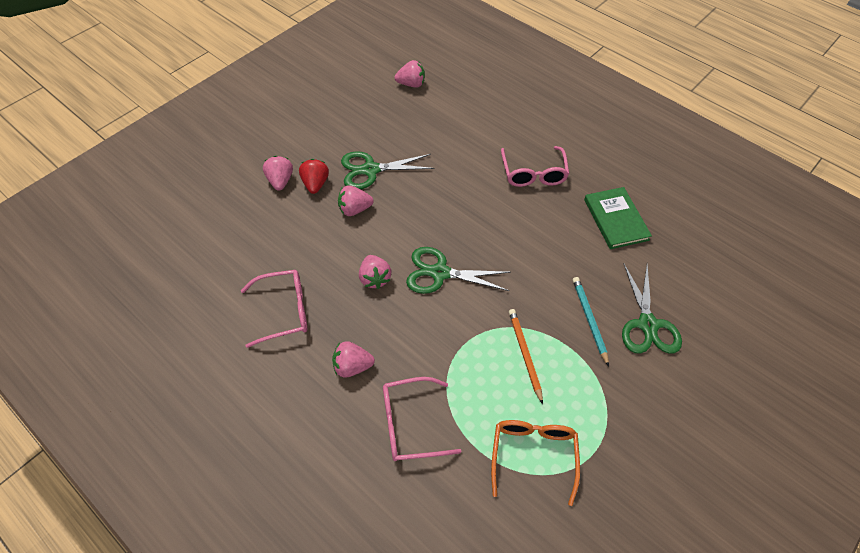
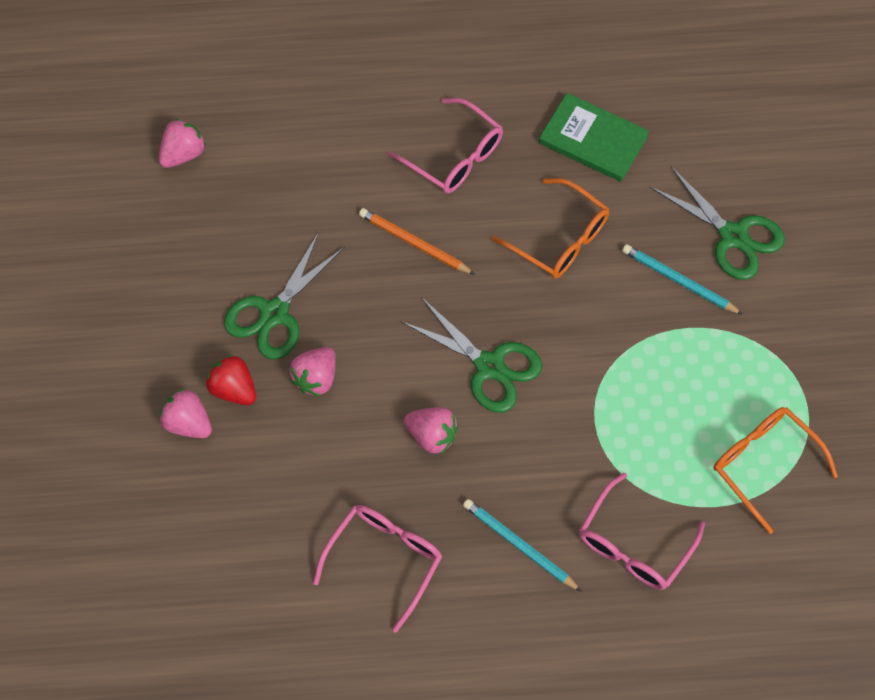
camera: 45 degrees left, 10 degrees up
pink strawberry [332,341,375,378] -> turquoise pencil [463,499,582,592]
green scissors [406,247,511,294] -> green scissors turned 105 degrees counterclockwise [401,297,542,413]
orange pencil [509,309,543,404] -> orange pencil moved to [359,208,475,275]
none -> orange glasses [492,178,609,279]

